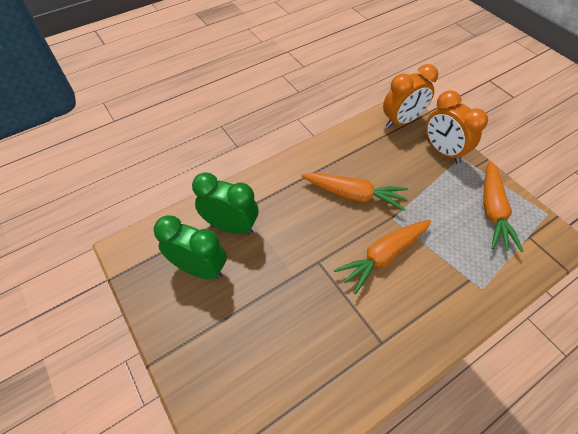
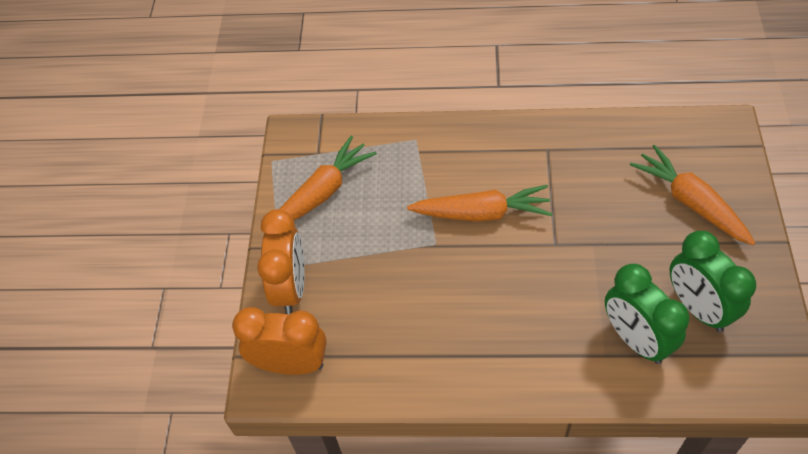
camera: 140 degrees left, 0 degrees up
orange carrot [301,172,408,211] -> orange carrot moved to [630,145,755,245]

